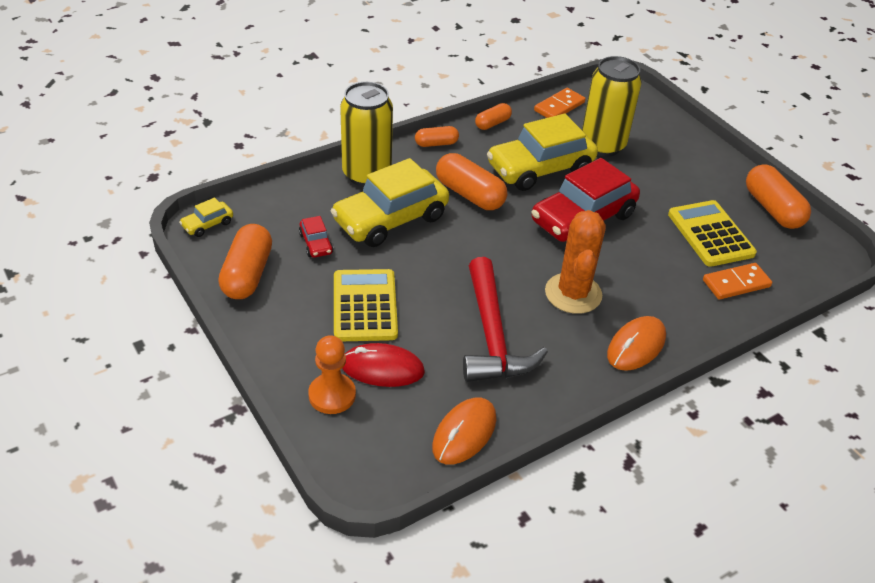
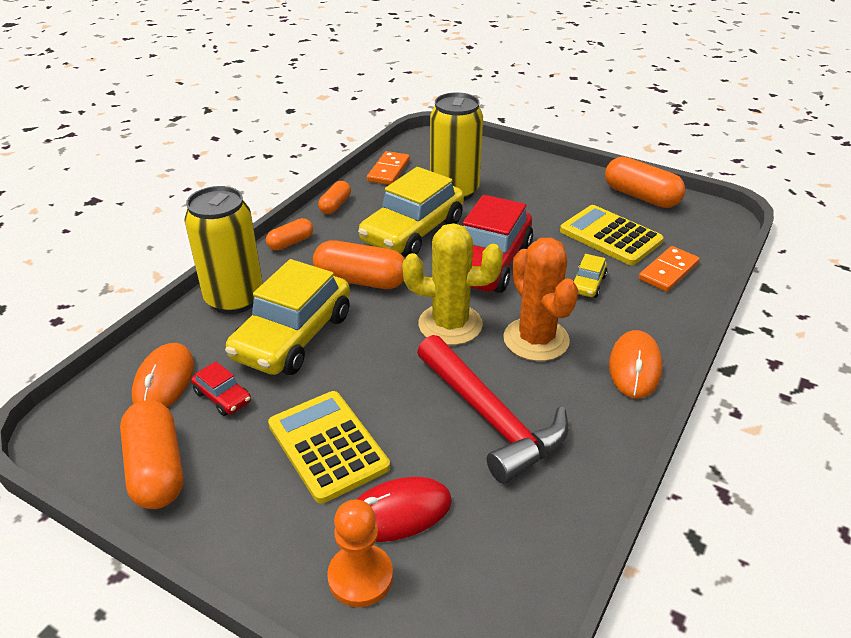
camera: 25 degrees left, 5 degrees down
yellow car [179,197,233,237] -> yellow car moved to [573,254,607,298]
orange mouse [432,398,496,464] -> orange mouse moved to [132,343,194,408]
none -> yellow cactus [402,223,503,345]

